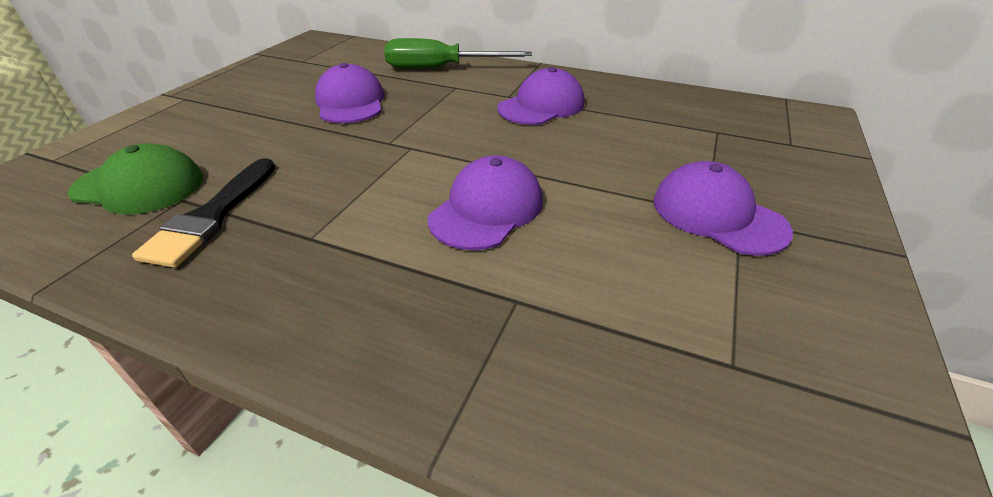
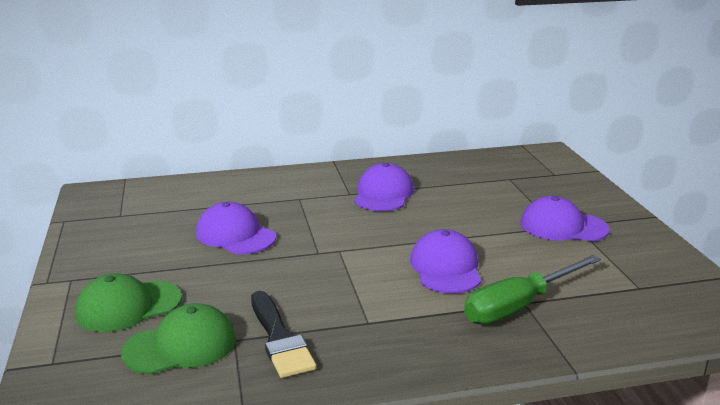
camera: 35 degrees left, 15 degrees down
green screwdriver [384,38,532,69] -> green screwdriver moved to [464,255,601,324]
none -> green cap [75,273,182,332]

